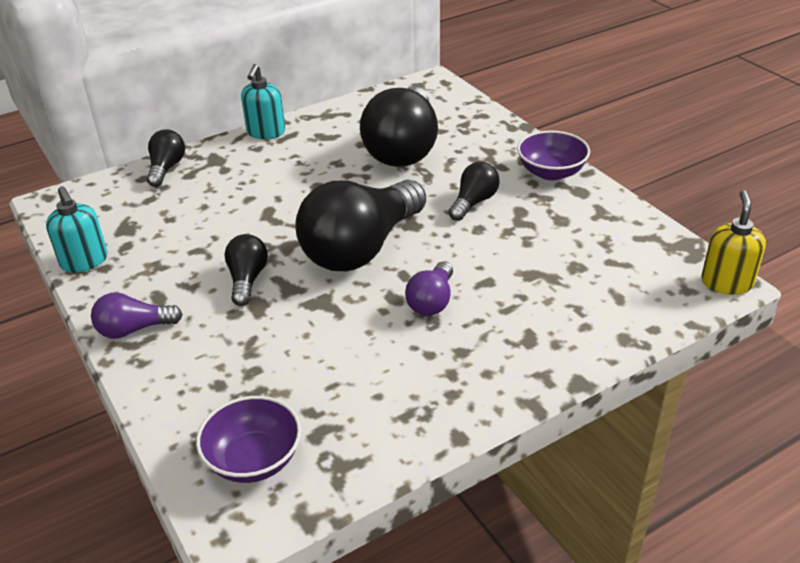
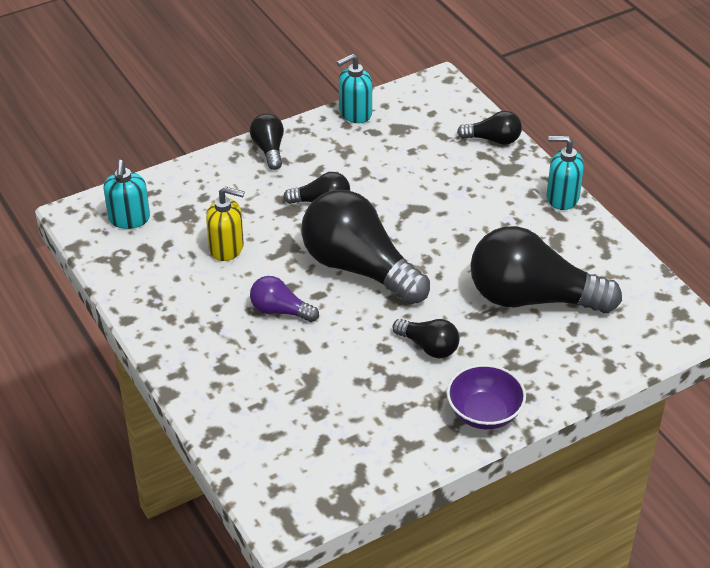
camera: 90 degrees right, 5 degrees up
purple light bulb [91,292,183,339] -> black light bulb [250,114,284,170]
purple bowl [196,396,301,483] -> turquoise soap dispenser [104,160,150,229]
yellow soap dispenser [701,190,766,295] -> yellow soap dispenser moved to [206,187,245,261]

